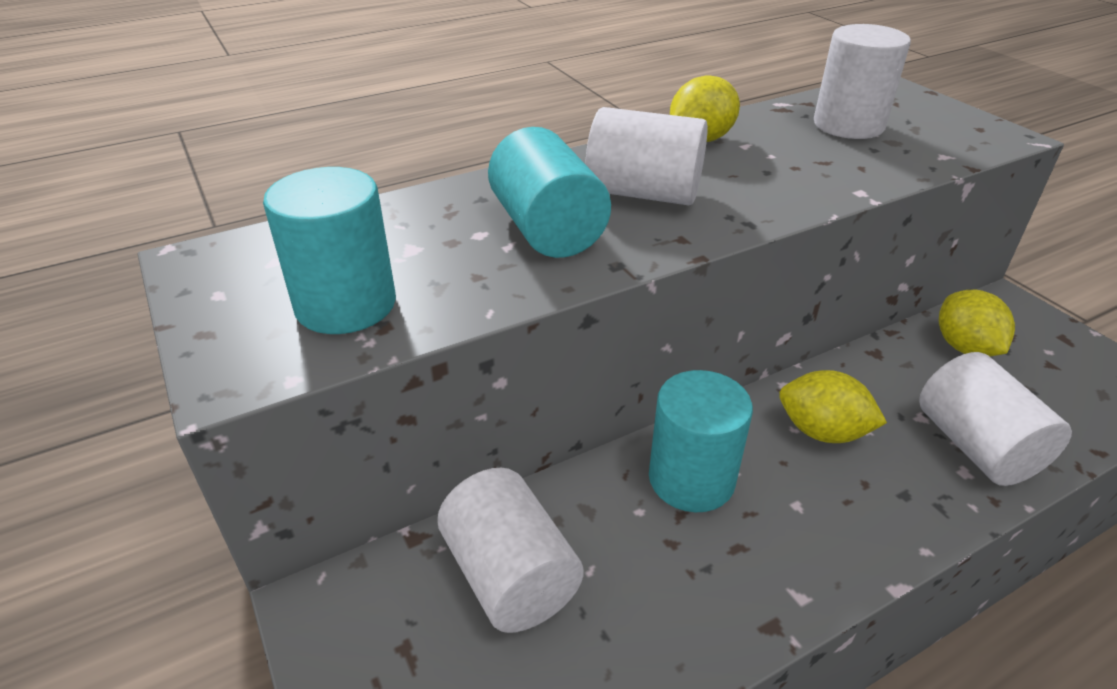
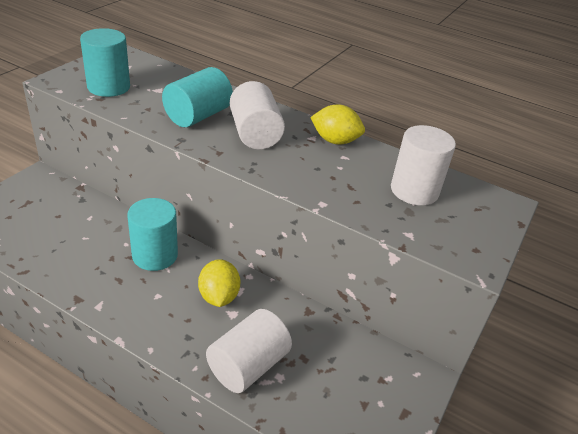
camera: 55 degrees right, 0 degrees up
white cylinder [437,468,584,633] -> none
yellow lemon [939,290,1015,357] -> none

